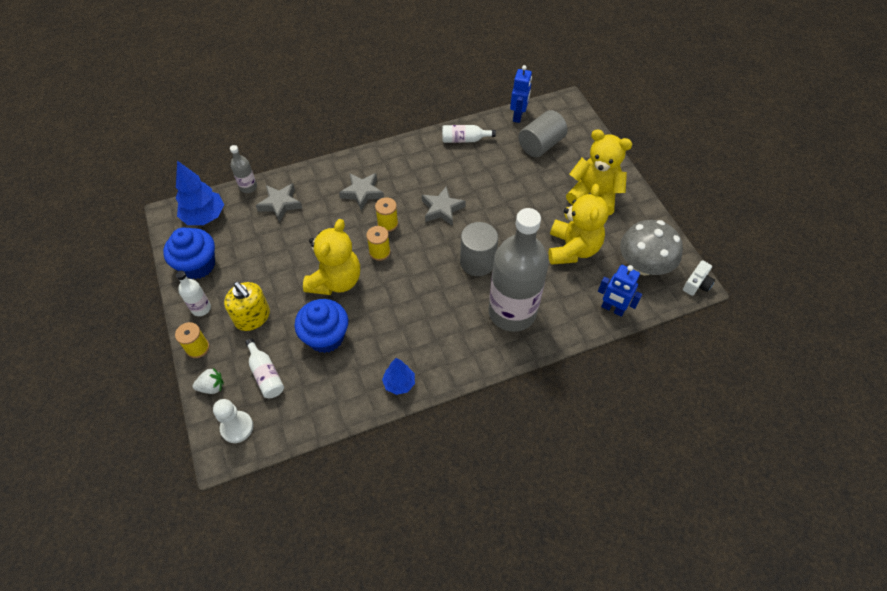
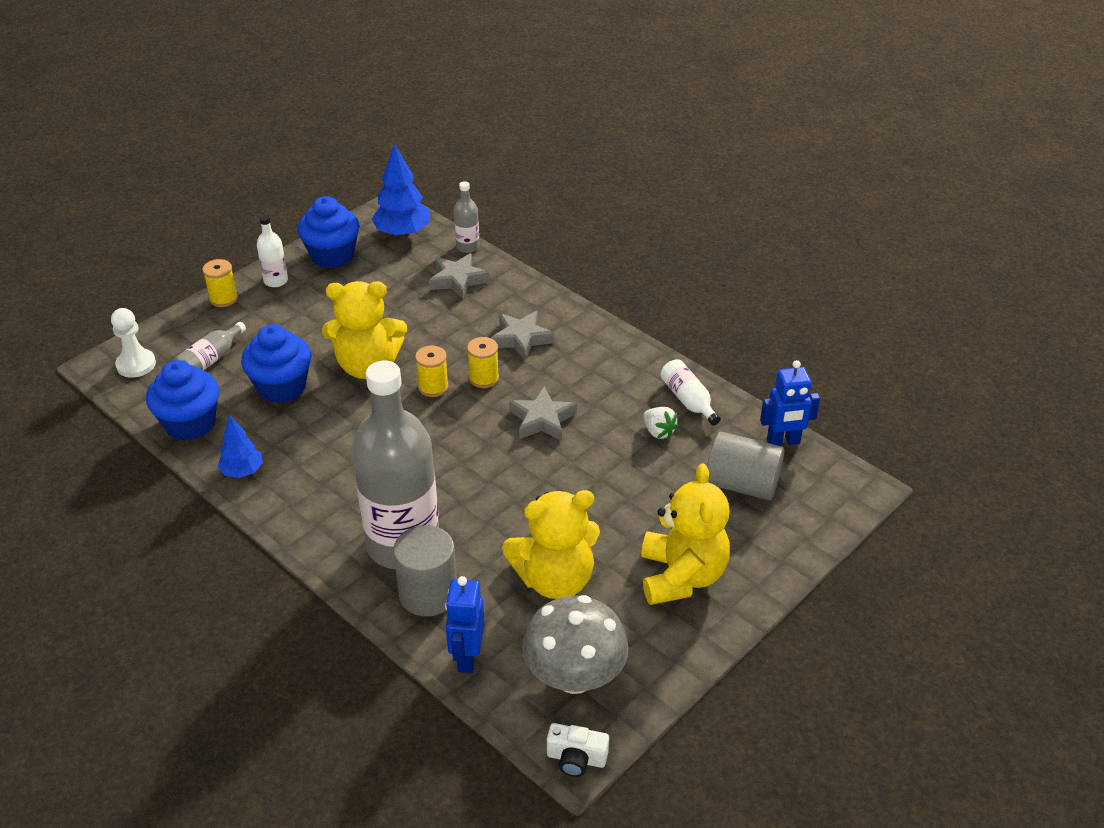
camera: 65 degrees right, 15 degrees down
white strawberry [193,368,224,394] -> white strawberry moved to [643,407,679,439]
yellow soap dispenser [224,282,270,331] -> none
white bottle [245,338,284,398] -> grey bottle [174,322,246,371]
grey cylinder [460,222,498,276] -> grey cylinder moved to [393,525,457,617]
none -> blue cupcake [146,360,219,441]

